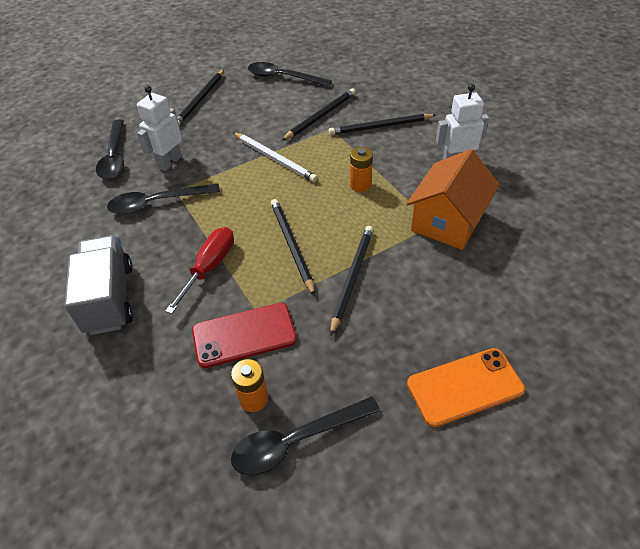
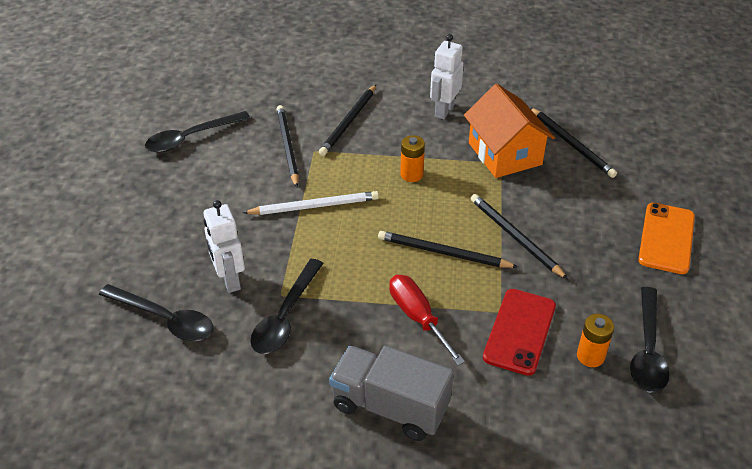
camera: 55 degrees left, 5 degrees down
black pencil [177,70,224,125] -> black pencil moved to [530,107,617,178]

